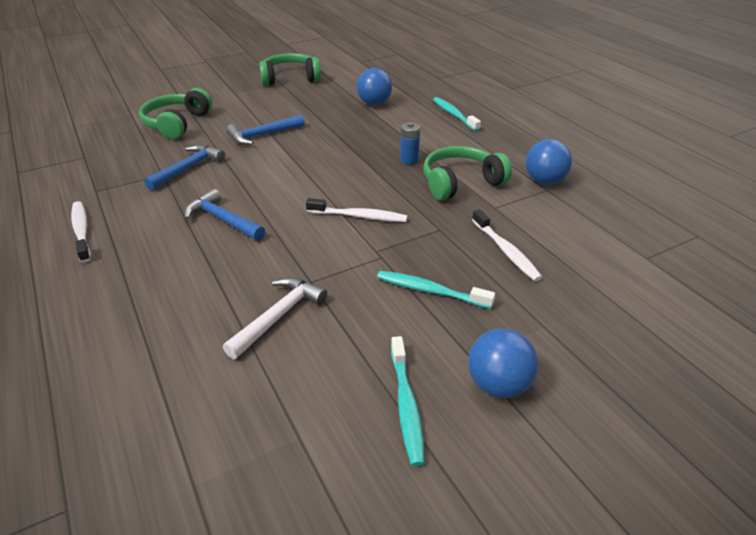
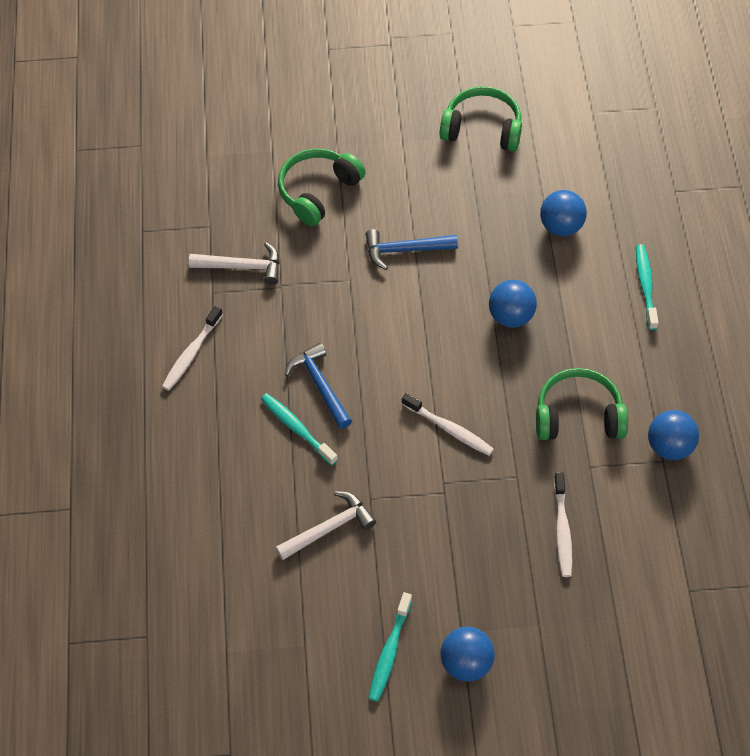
camera: 25 degrees right, 20 degrees up
white toothbrush [71,201,91,263] -> white toothbrush turned 150 degrees counterclockwise [162,306,223,391]
blue hammer [144,144,225,190] -> none
turquoise toothbrush [377,271,495,309] -> turquoise toothbrush moved to [261,393,338,465]
blue battery [400,122,420,164] -> none
none -> white hammer [189,242,280,285]
none -> blue ball [489,280,537,328]

